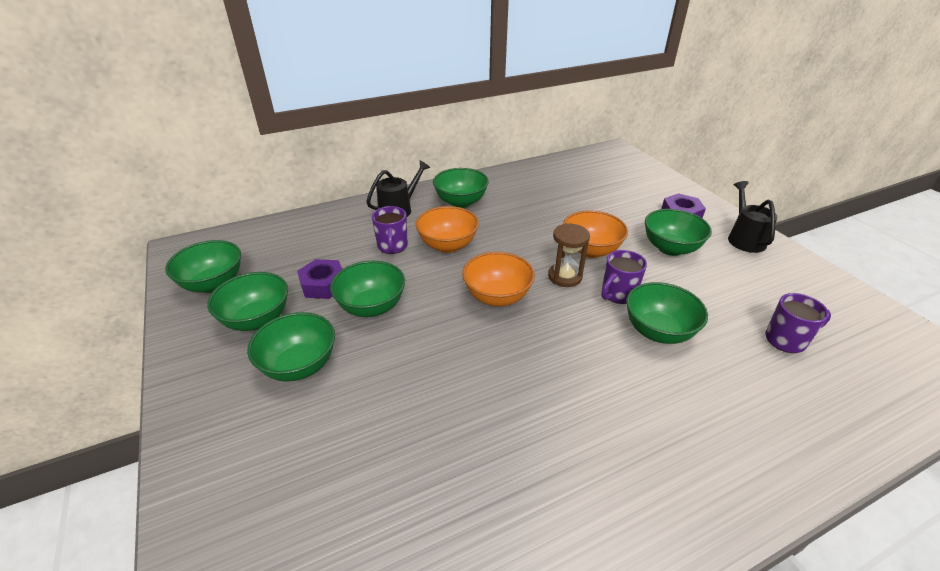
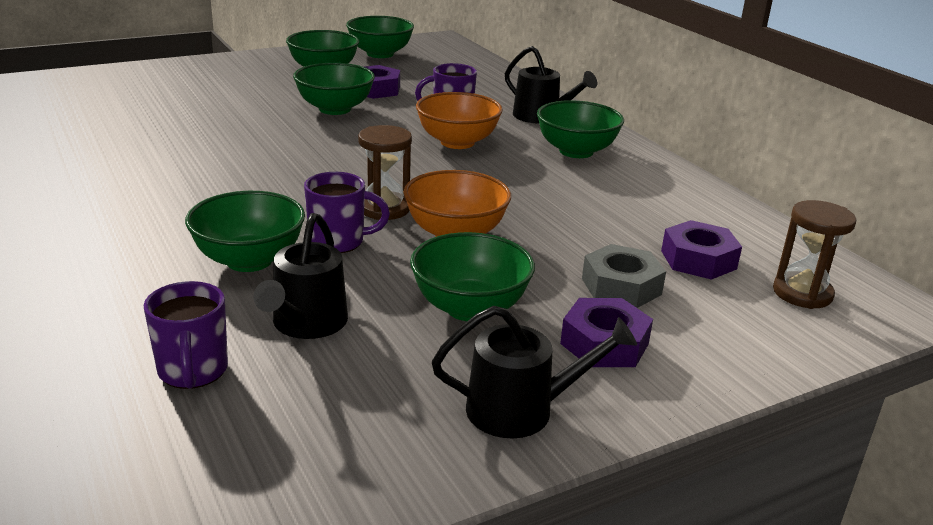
camera: 85 degrees right, 10 degrees down
green bowl [247,312,335,382] -> none
orange bowl [462,252,535,306] -> none
purple mug [601,250,647,304] -> purple mug turned 135 degrees clockwise [304,172,390,253]
none -> black watering can [253,213,348,339]
none -> grey nut [582,244,666,308]
none -> purple nut [661,220,742,280]
none -> brown hourglass [773,200,856,309]

